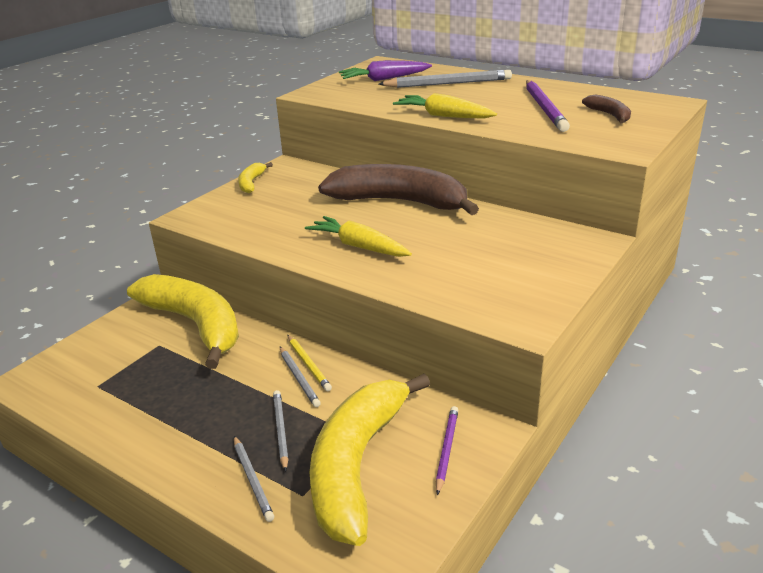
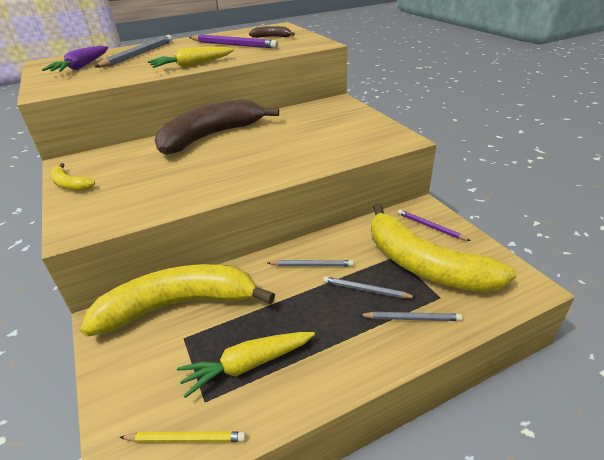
camera: 60 degrees left, 5 degrees up
yellow pencil [288,335,332,391] -> yellow pencil moved to [119,432,246,443]
yellow carrot [305,216,412,257] -> yellow carrot moved to [177,332,315,398]

